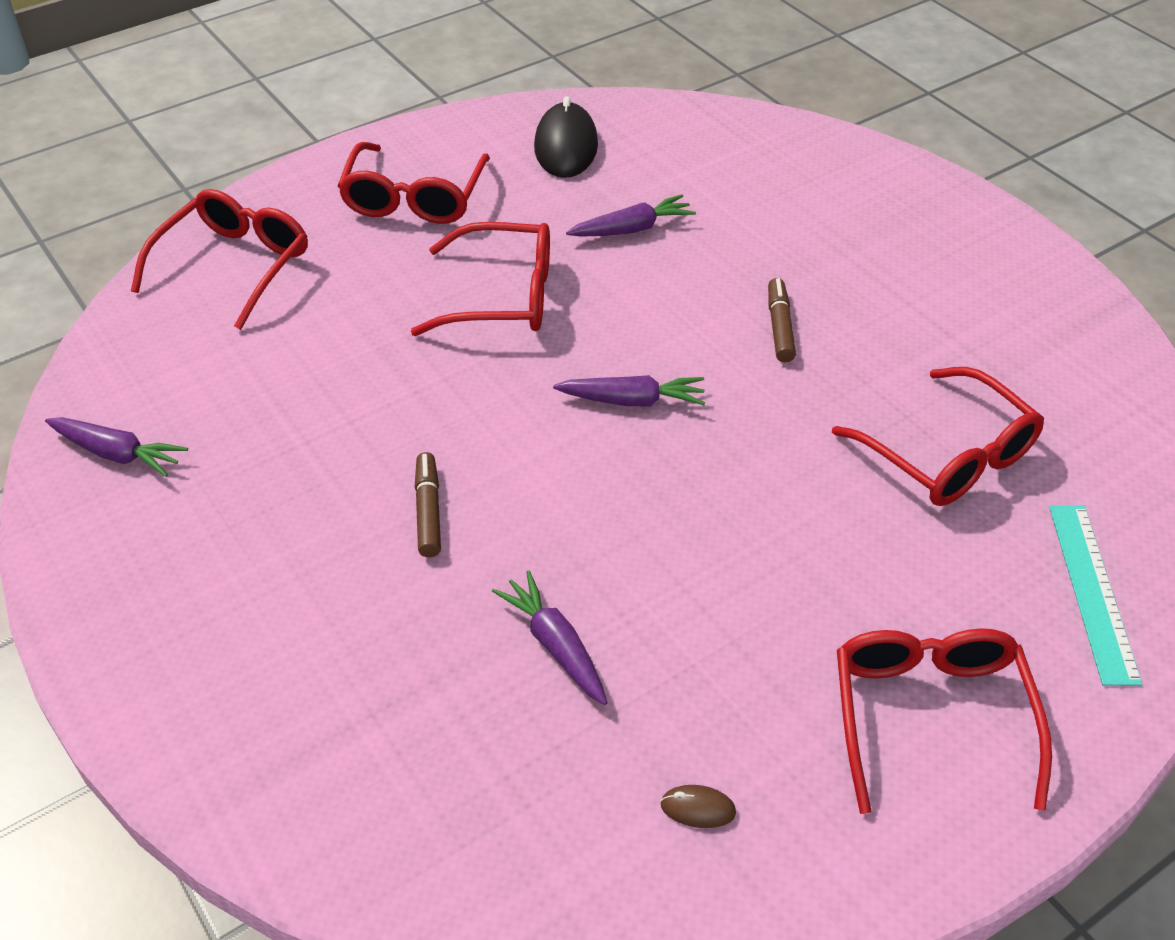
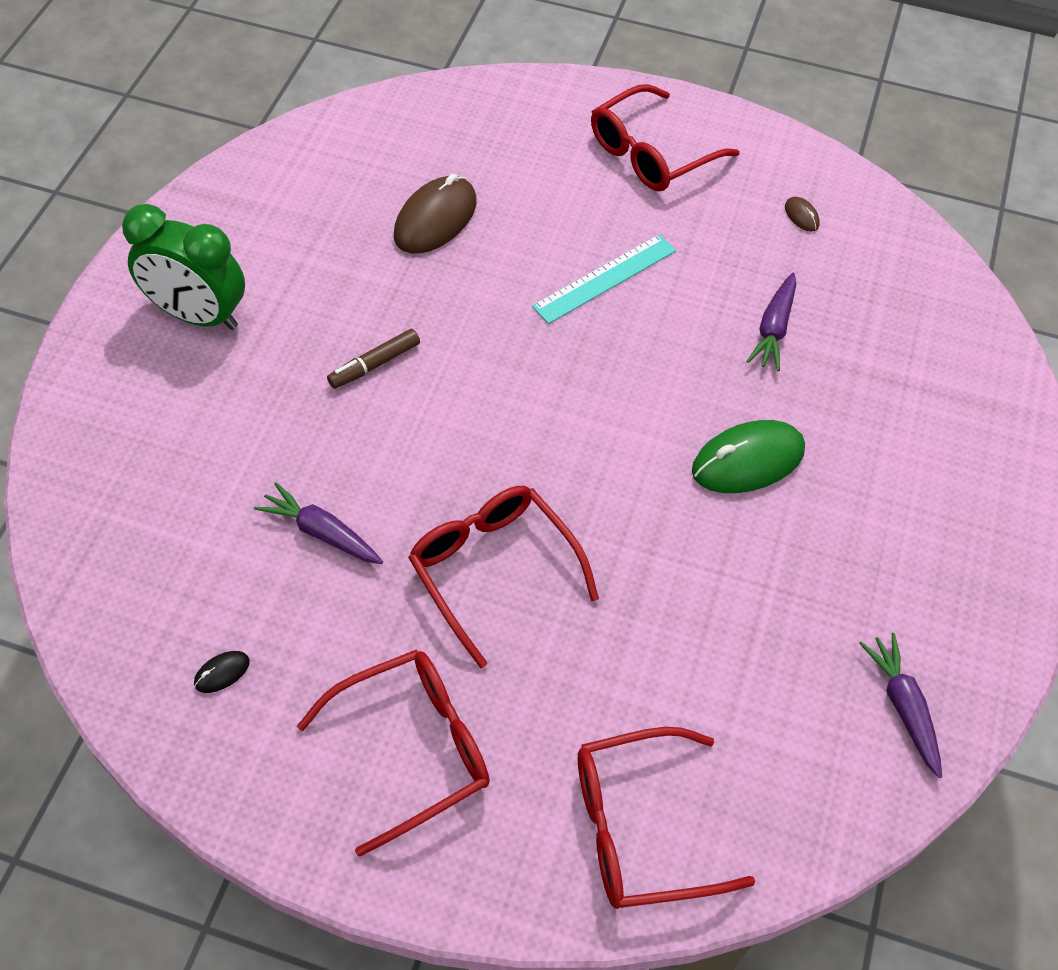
camera: 130 degrees left, 10 degrees up
brown marker [415,452,441,557] -> green mouse [692,420,805,493]
black mouse [534,96,598,178] -> black mouse [194,651,250,693], size x0.43
purple carrot [553,375,705,406] -> none
red glasses [832,367,1044,506] -> brown mouse [394,174,476,253]
turquoise ruler [1049,505,1142,686] -> turquoise ruler moved to [532,234,676,324]
none -> green clock [122,204,245,330]

